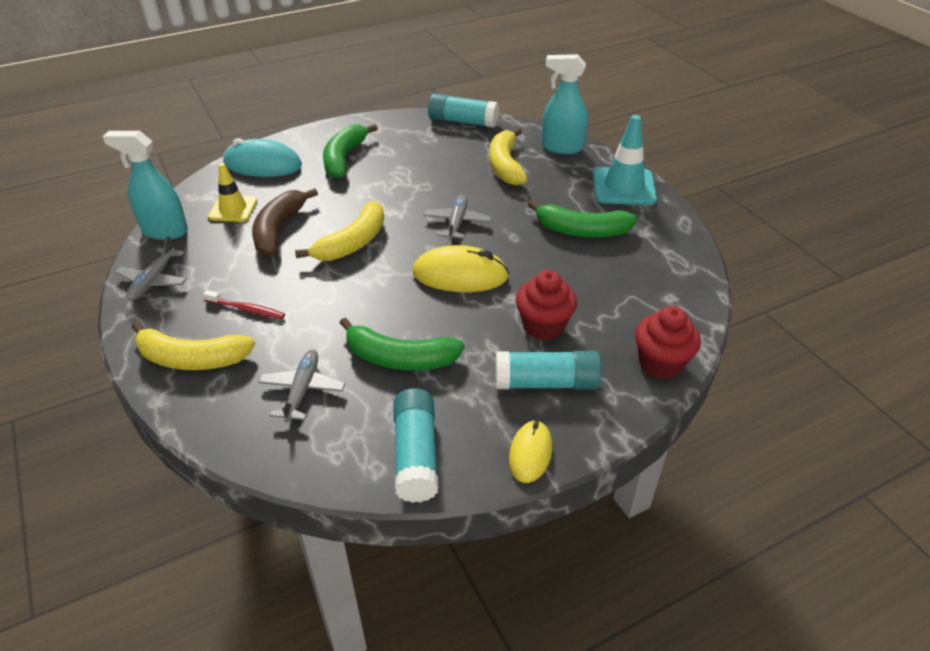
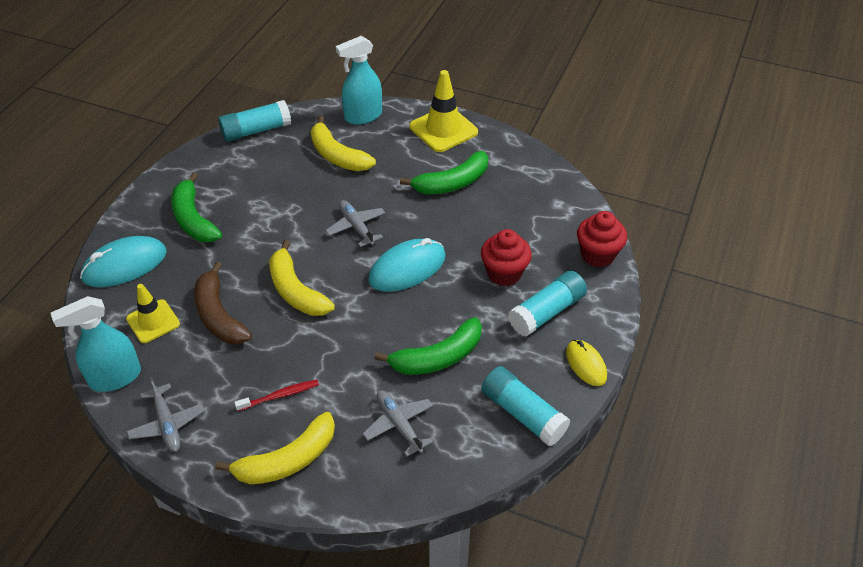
camera: 40 degrees left, 5 degrees up
yellow banana [295,201,384,261] -> yellow banana turned 150 degrees clockwise [269,240,335,316]
yellow mouse [413,245,509,292] -> turquoise mouse [368,238,445,292]
turquoise traffic cone [593,115,657,205] -> yellow traffic cone [409,70,478,152]

